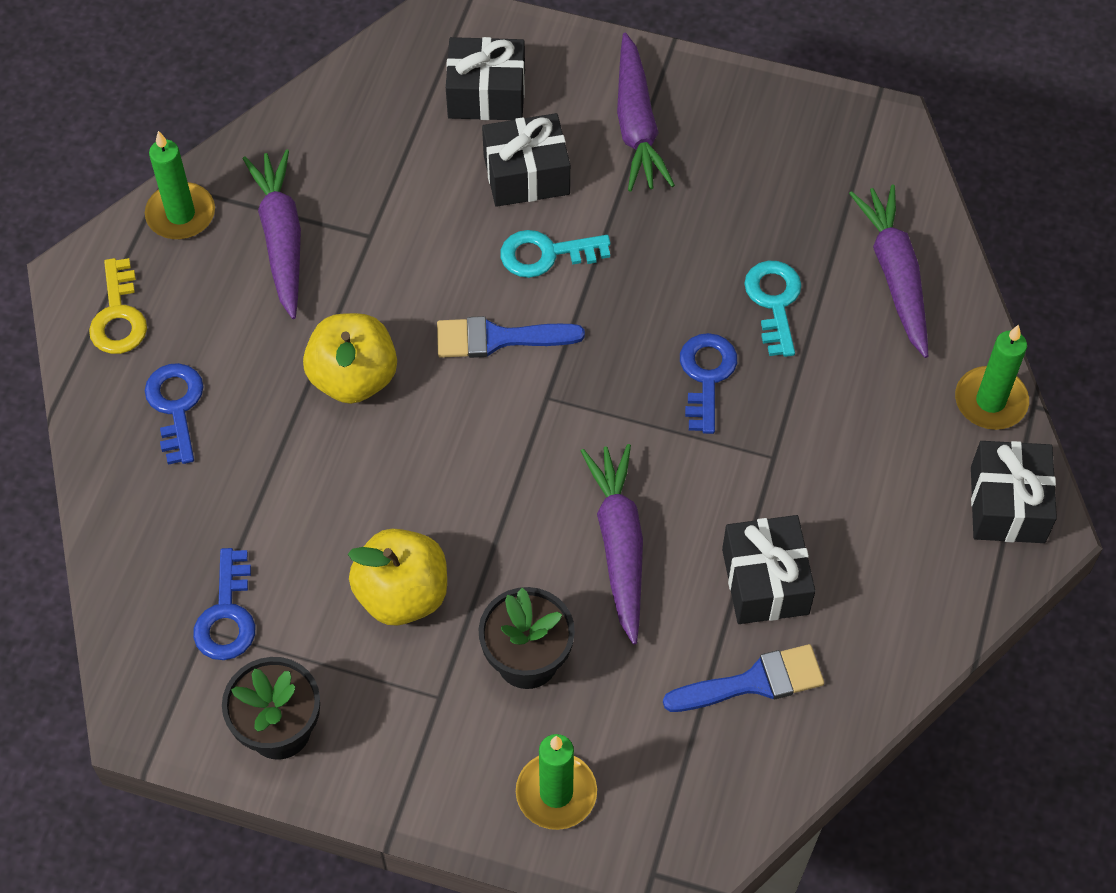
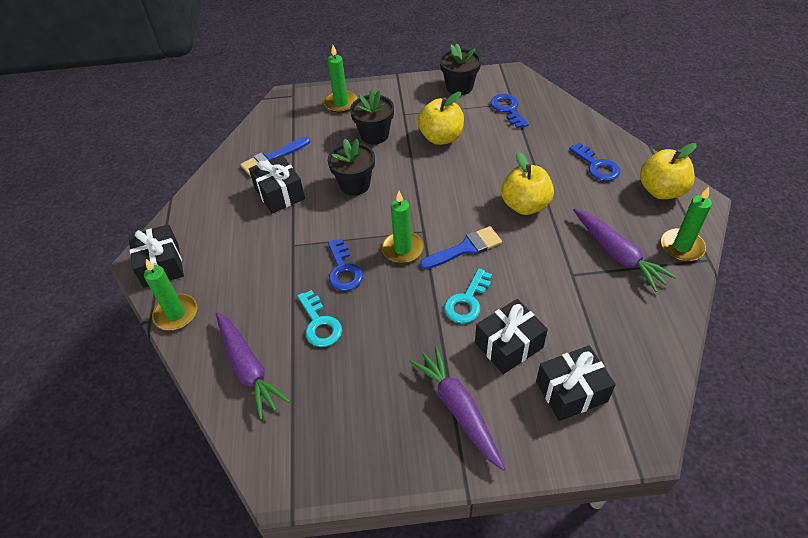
camera: 160 degrees right, 10 degrees down
yellow key [89,258,147,354] -> yellow apple [640,143,697,199]
turquoise key [500,230,611,278] -> turquoise key turned 150 degrees clockwise [444,268,492,324]
purple carrot [581,444,643,644] -> black flower pot [328,139,375,196]
none -> green candle [382,191,424,263]

